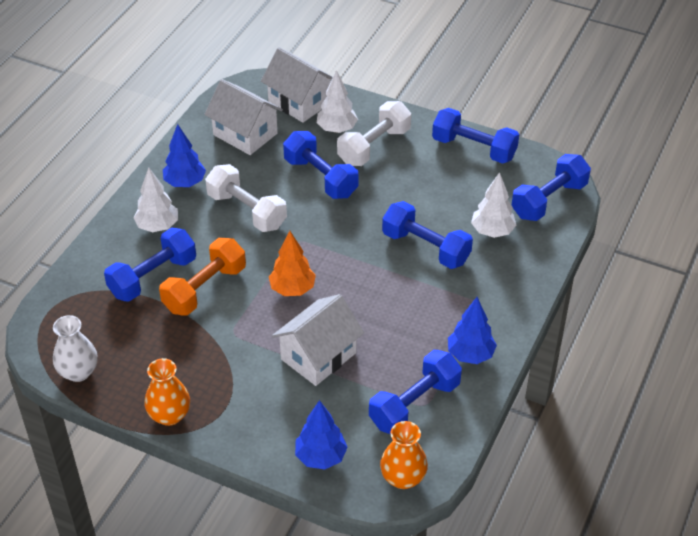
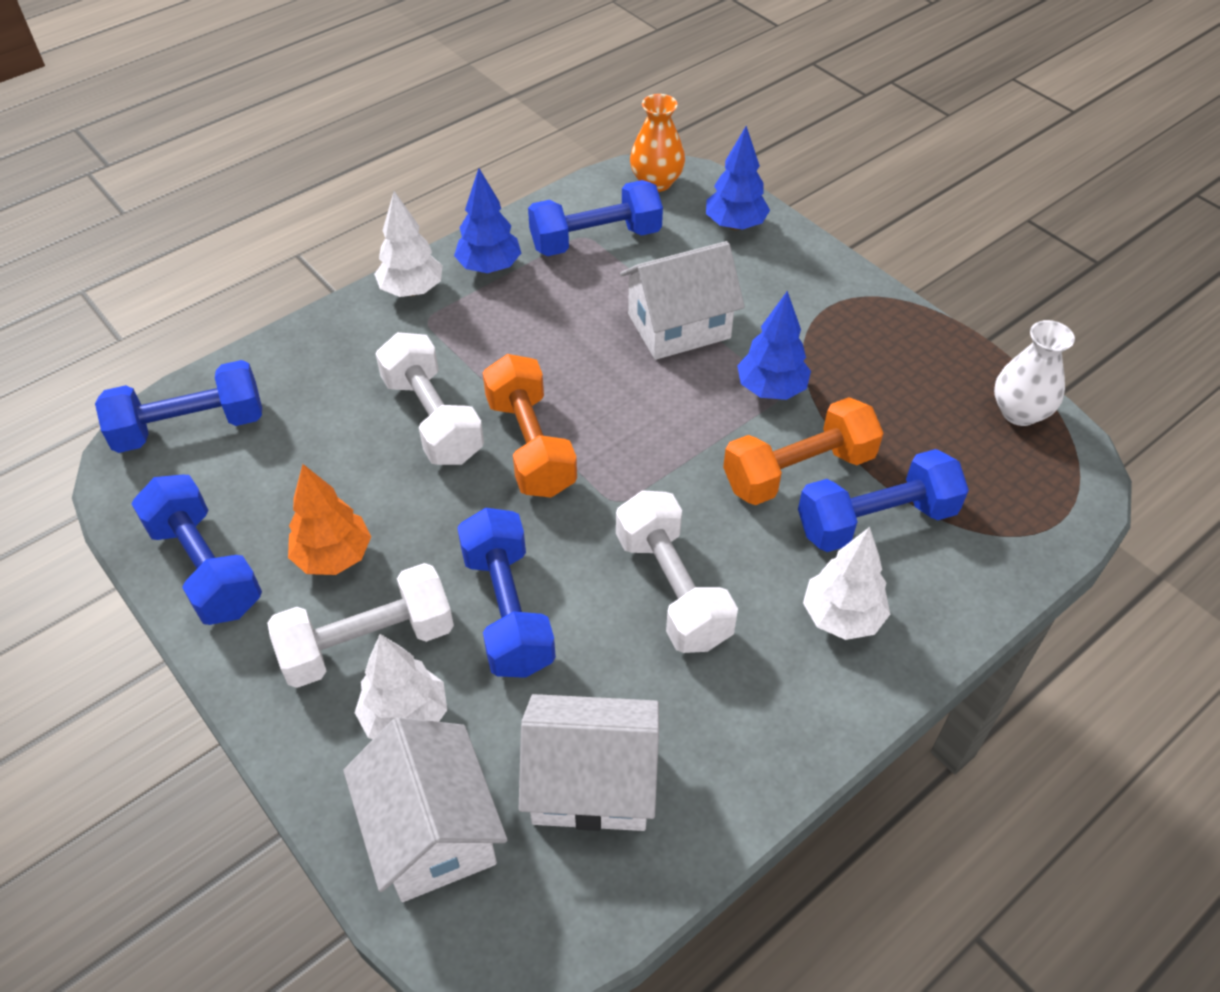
camera: 155 degrees left, 5 degrees up
orange vase [144,358,190,426] -> none
blue tree [163,124,206,187] -> blue tree moved to [737,291,811,400]
white house [204,79,283,155] -> white house turned 60 degrees counterclockwise [519,694,659,831]
orange tree [269,231,316,296] -> orange tree moved to [288,464,371,575]
blue dumbbell [382,201,473,269] -> white dumbbell [375,332,484,465]
white tree [471,172,516,238] -> white tree moved to [374,191,443,297]
none -> orange dumbbell [483,354,577,498]

